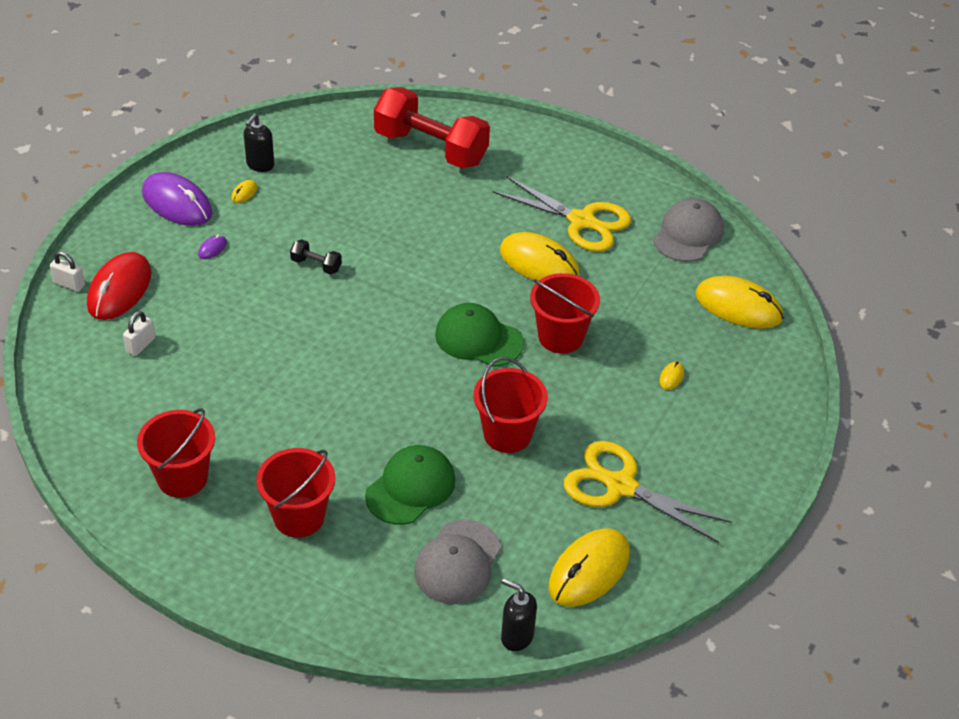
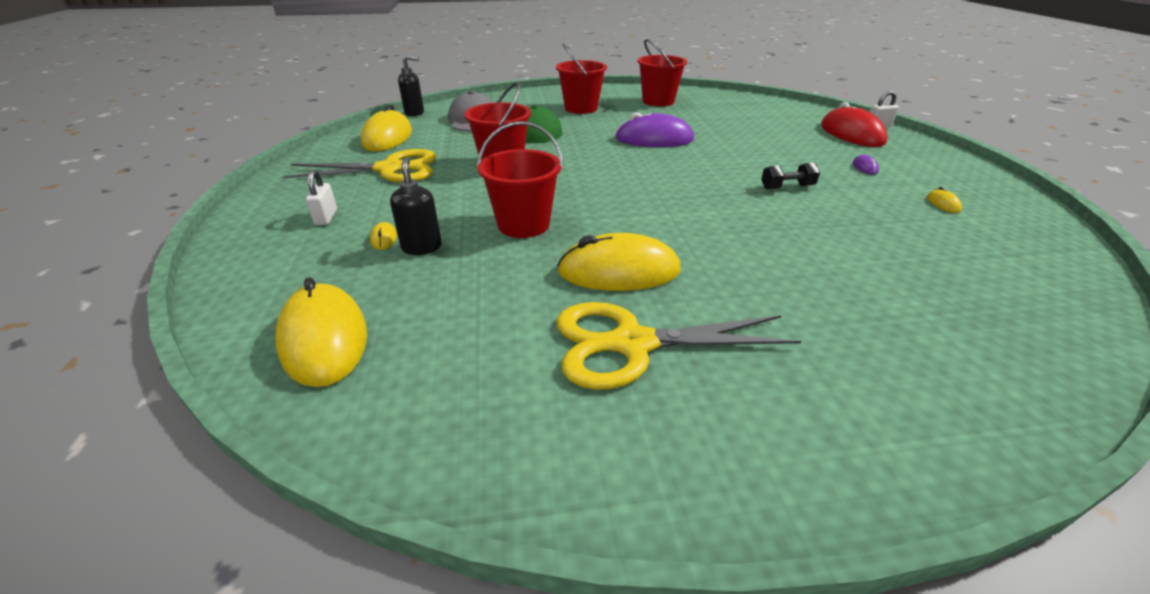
camera: 145 degrees right, 10 degrees down
white padlock [123,311,155,356] -> white padlock moved to [306,170,337,225]
purple mouse [142,172,212,226] -> purple mouse moved to [615,112,694,147]
black soap dispenser [244,113,274,172] -> black soap dispenser moved to [390,157,442,255]
red dumbbell [374,87,490,168] -> none
green cap [435,303,524,367] -> none
grey cap [653,198,724,262] -> none
yellow mouse [695,276,783,329] -> yellow mouse turned 75 degrees clockwise [275,278,367,387]

